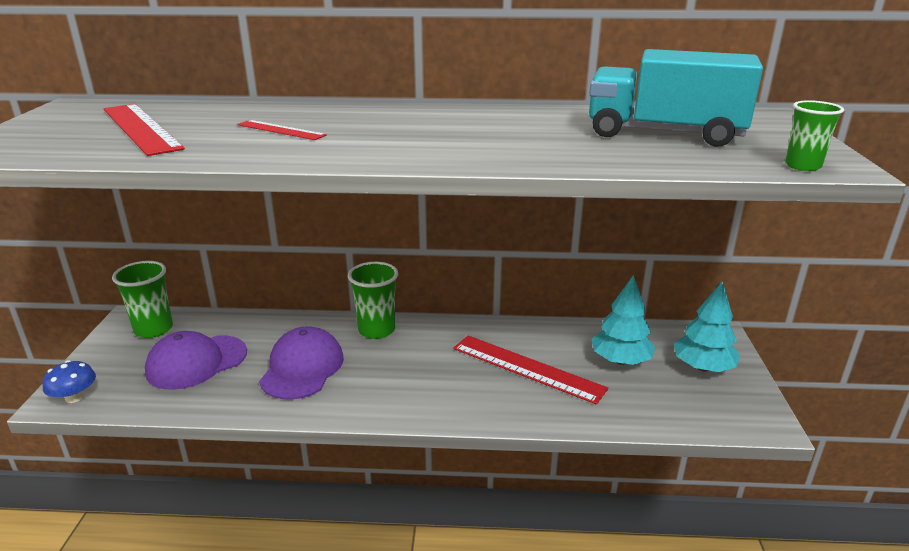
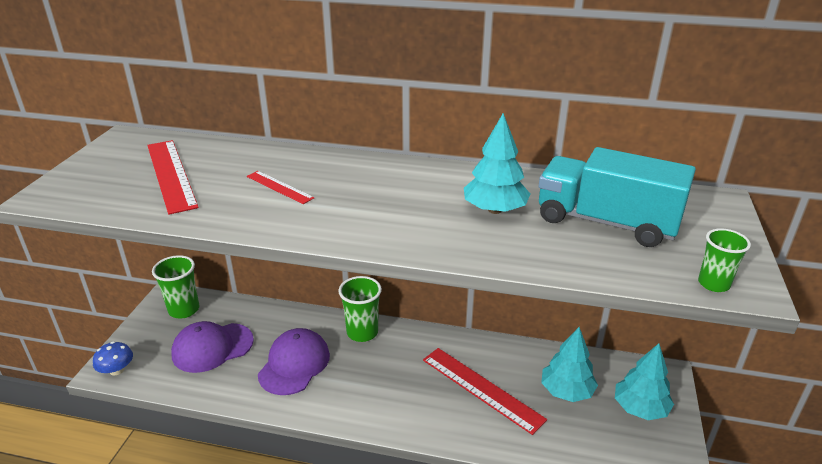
camera: 10 degrees right, 5 degrees up
none -> turquoise tree [464,113,530,214]

